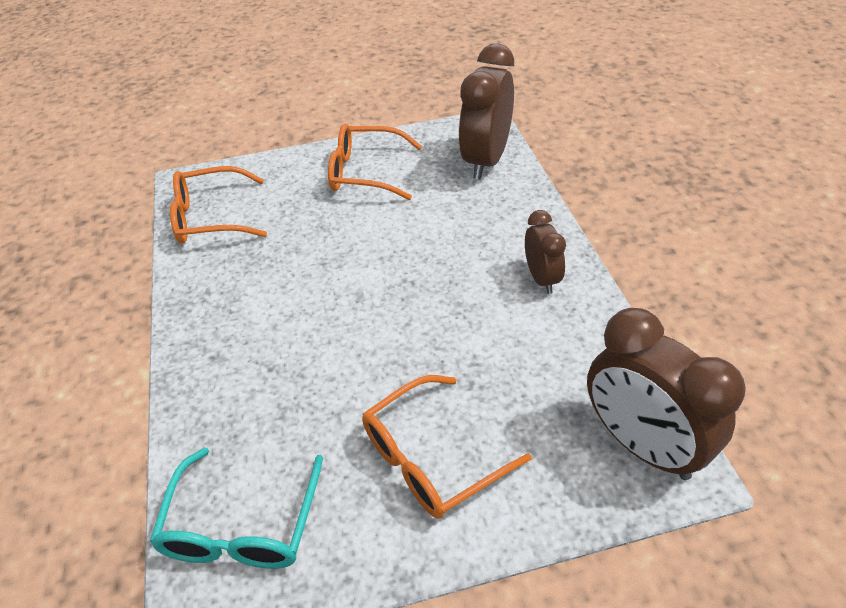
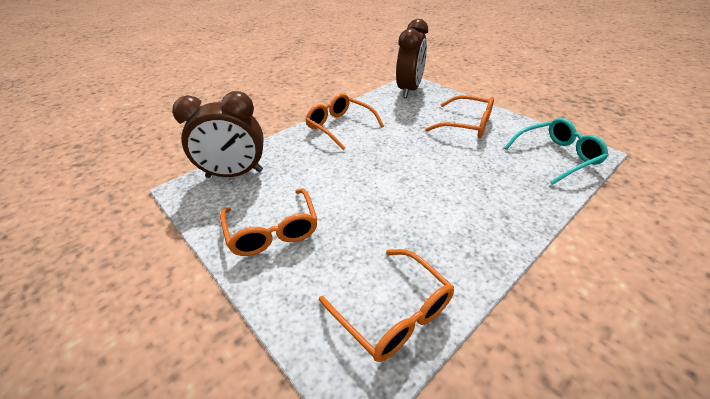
camera: 120 degrees left, 5 degrees down
brown clock [525,210,566,294] -> orange glasses [305,94,384,151]

